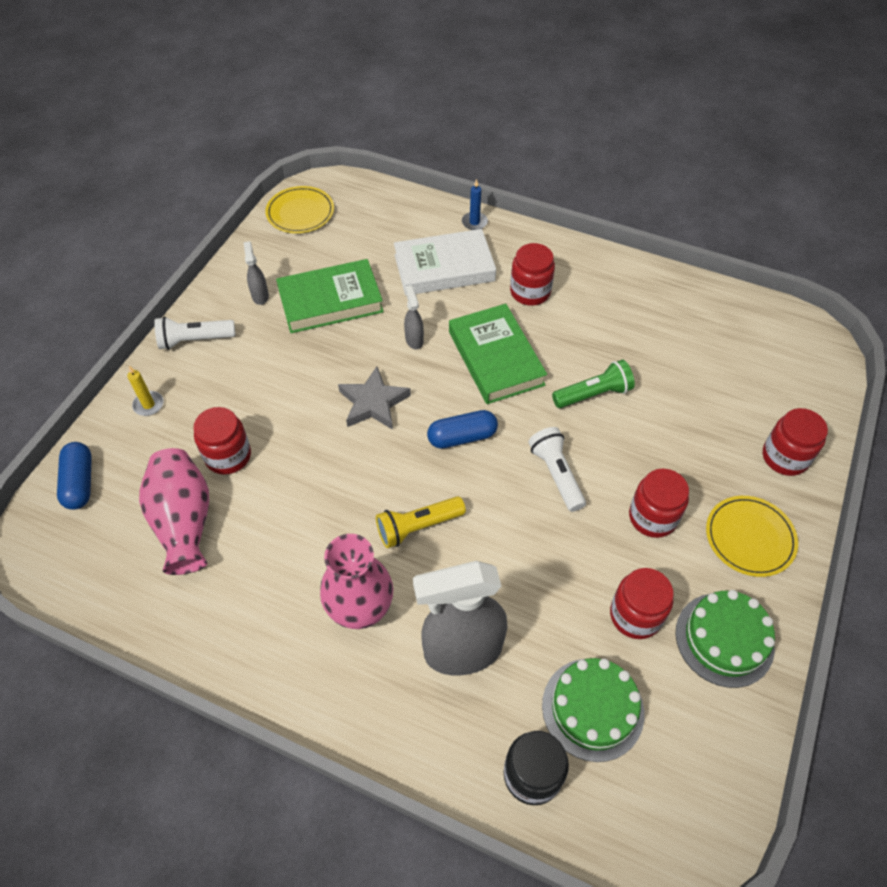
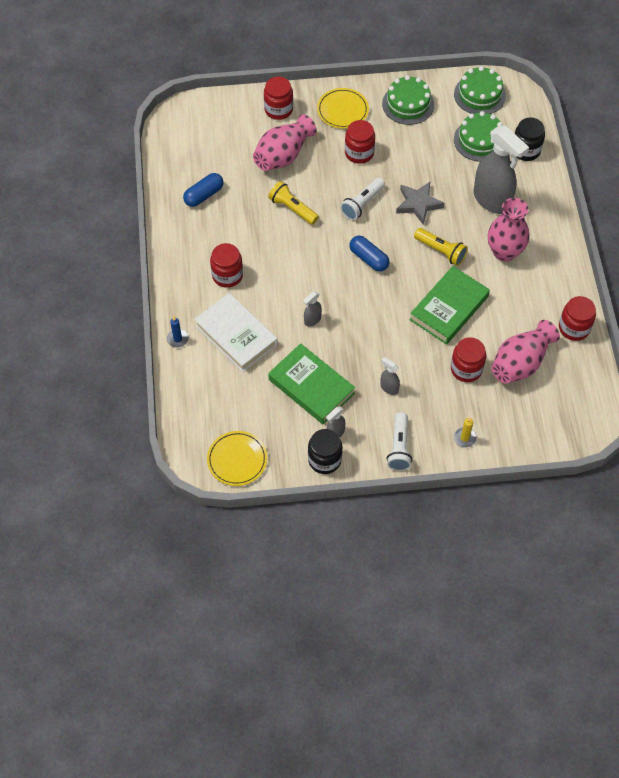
camera: 120 degrees left, 5 degrees up
blue capsule [57,442,92,510] -> blue capsule moved to [183,173,224,207]
white flashlight [154,317,235,350] -> white flashlight turned 45 degrees clockwise [387,412,412,471]
grey star [338,367,411,430] -> grey star moved to [396,182,445,224]
green book [449,304,547,404] -> green book moved to [410,266,490,345]
green flashlight [552,359,635,408] -> yellow flashlight [268,181,319,225]
red jar [610,568,674,639] -> red jar moved to [559,296,596,341]
none -> pink vase [253,114,317,171]
none -> black jar [308,429,342,474]
none -> grey spray bottle [380,357,400,395]
none -> green cake [454,66,506,114]

